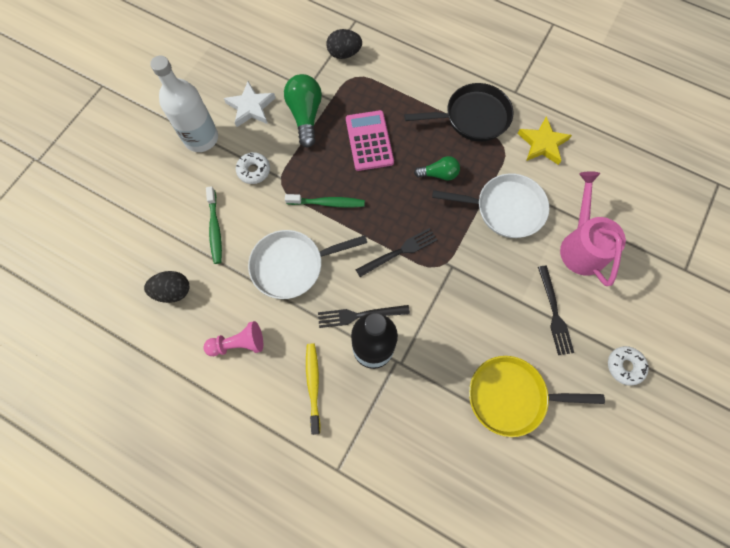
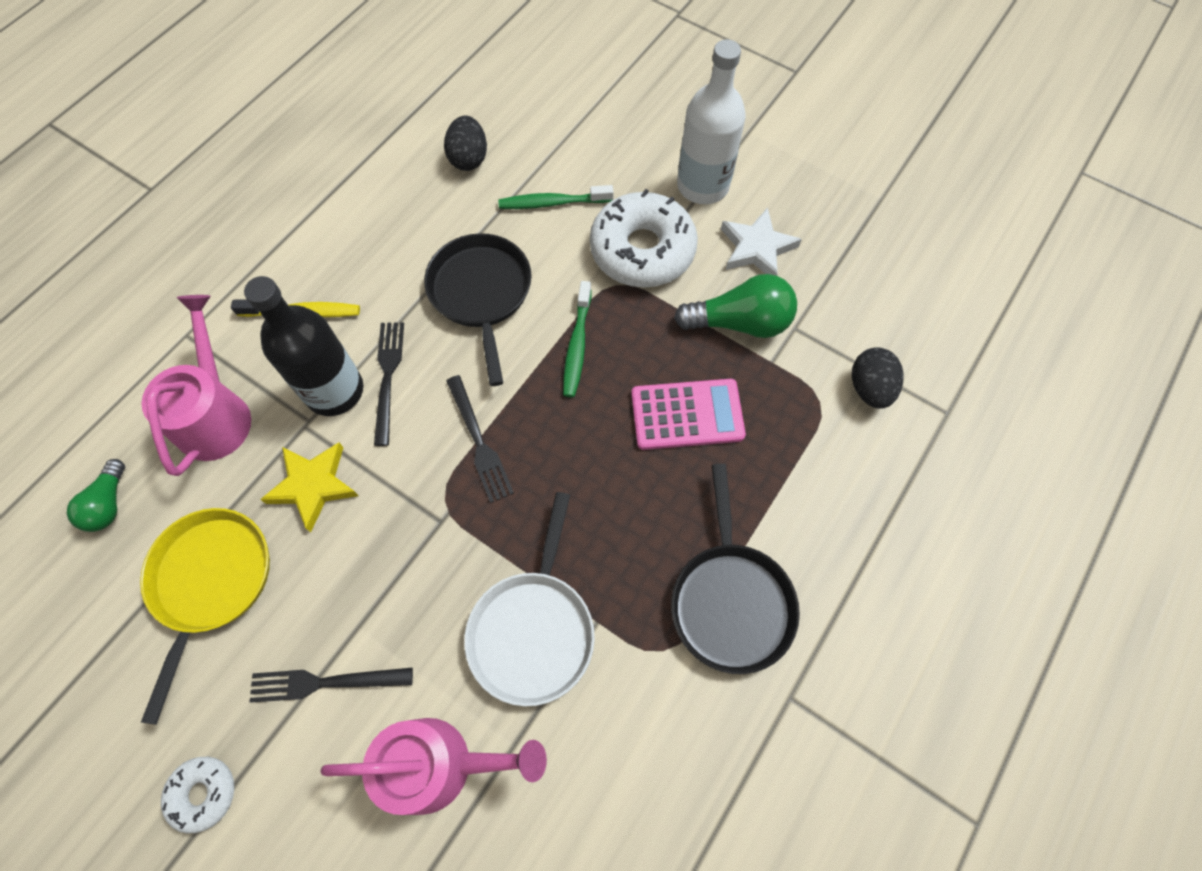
camera: 95 degrees right, 5 degrees down
pink pawn [204,321,263,356] -> none
white donut [236,152,270,184] -> white donut [590,189,698,288], size x2.04
white pan [248,230,367,299] -> black pan [424,233,531,386]
green light bulb [414,156,460,181] -> green light bulb moved to [67,459,125,532]
yellow star [518,116,572,165] -> yellow star moved to [260,442,359,532]
none -> pink watering can [141,295,251,476]

